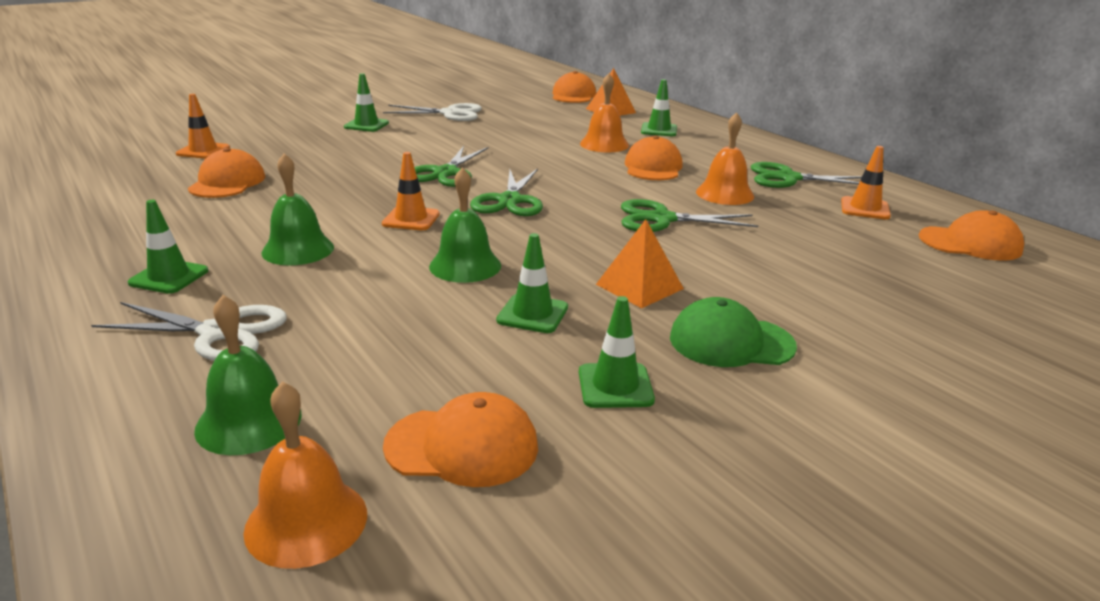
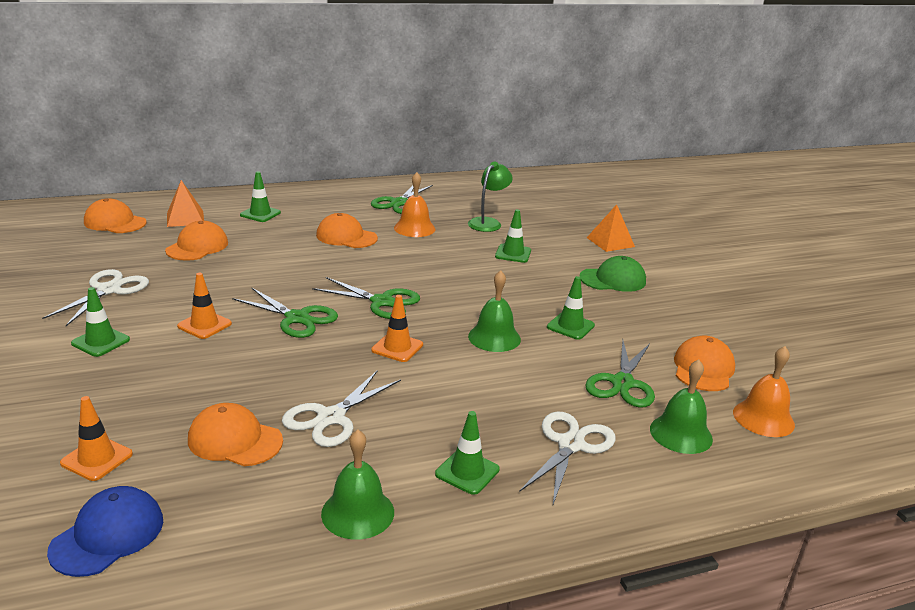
camera: 75 degrees left, 0 degrees up
green bell [262,153,334,265] -> green bell moved to [321,430,394,540]
green traffic cone [579,296,655,408] -> green traffic cone moved to [495,209,531,263]
orange bell [580,73,629,152] -> none
orange pyramid [596,219,684,308] -> orange pyramid moved to [587,204,635,252]
green scissors [621,199,758,232] -> green scissors moved to [585,340,655,408]
green cap [670,297,797,367] -> green cap turned 120 degrees counterclockwise [579,256,646,292]
orange traffic cone [841,146,891,220] -> orange traffic cone moved to [177,273,232,339]
orange cap [919,210,1024,261] -> orange cap moved to [165,221,228,261]
none -> blue cap [47,486,163,577]
none -> white scissors [282,370,401,447]
none -> green lamp [468,162,513,232]

